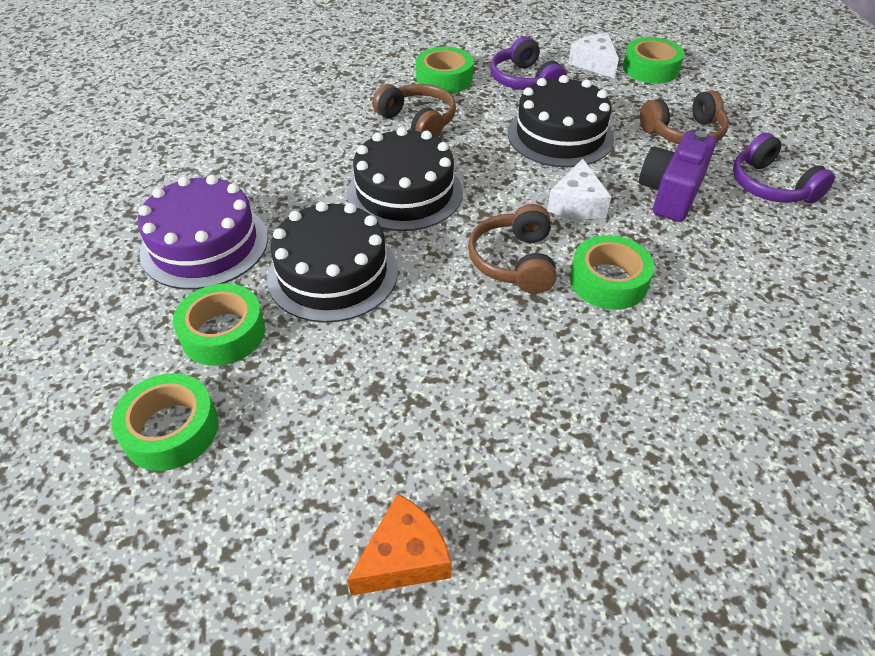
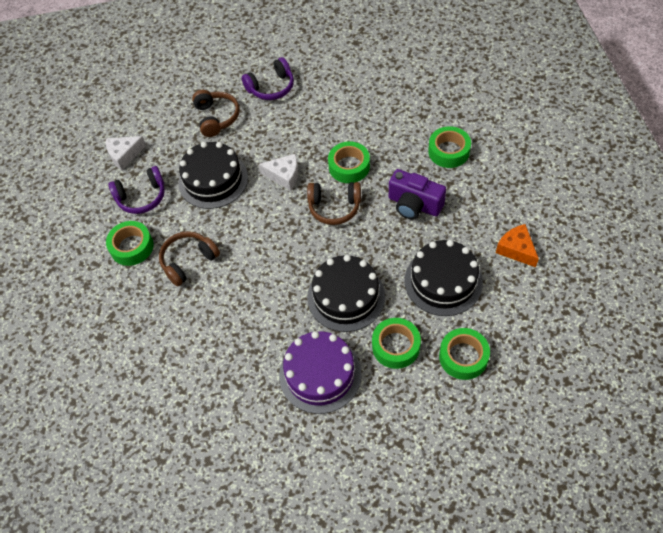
camera: 85 degrees left, 10 degrees up
black cake [347,127,463,231] -> black cake moved to [405,240,483,316]
green tape [623,37,684,83] -> green tape moved to [428,126,471,168]
purple camera [639,131,716,222] -> purple camera moved to [389,169,446,219]

